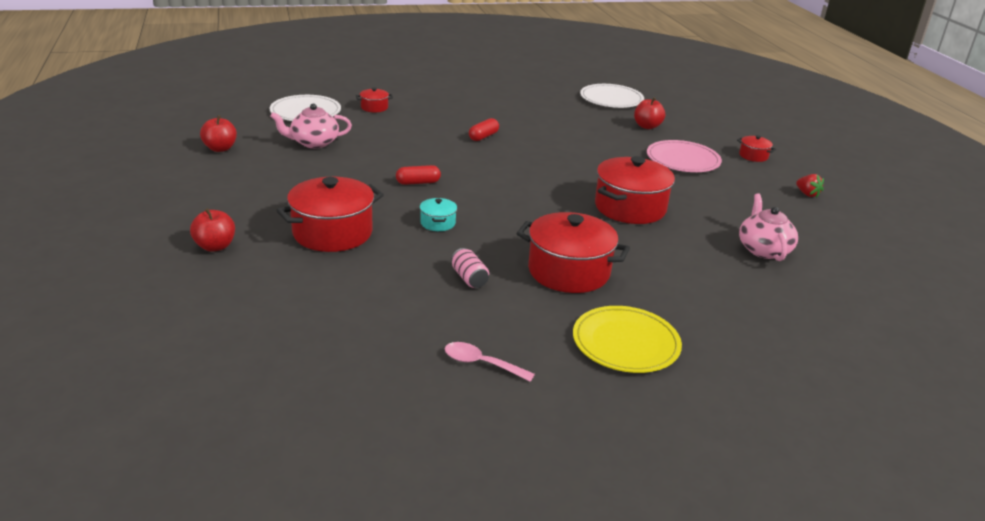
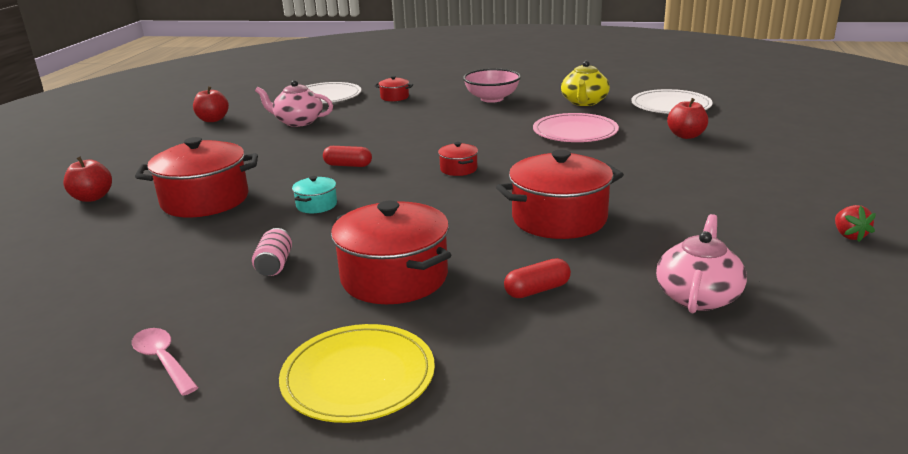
camera: 30 degrees right, 5 degrees down
red capsule [469,118,499,141] -> red capsule moved to [504,258,571,298]
pink plate [647,140,722,172] -> pink plate moved to [533,113,619,142]
red pot [737,135,776,162] -> red pot moved to [438,142,478,176]
none -> pink bowl [463,69,521,103]
none -> yellow teapot [561,61,610,106]

